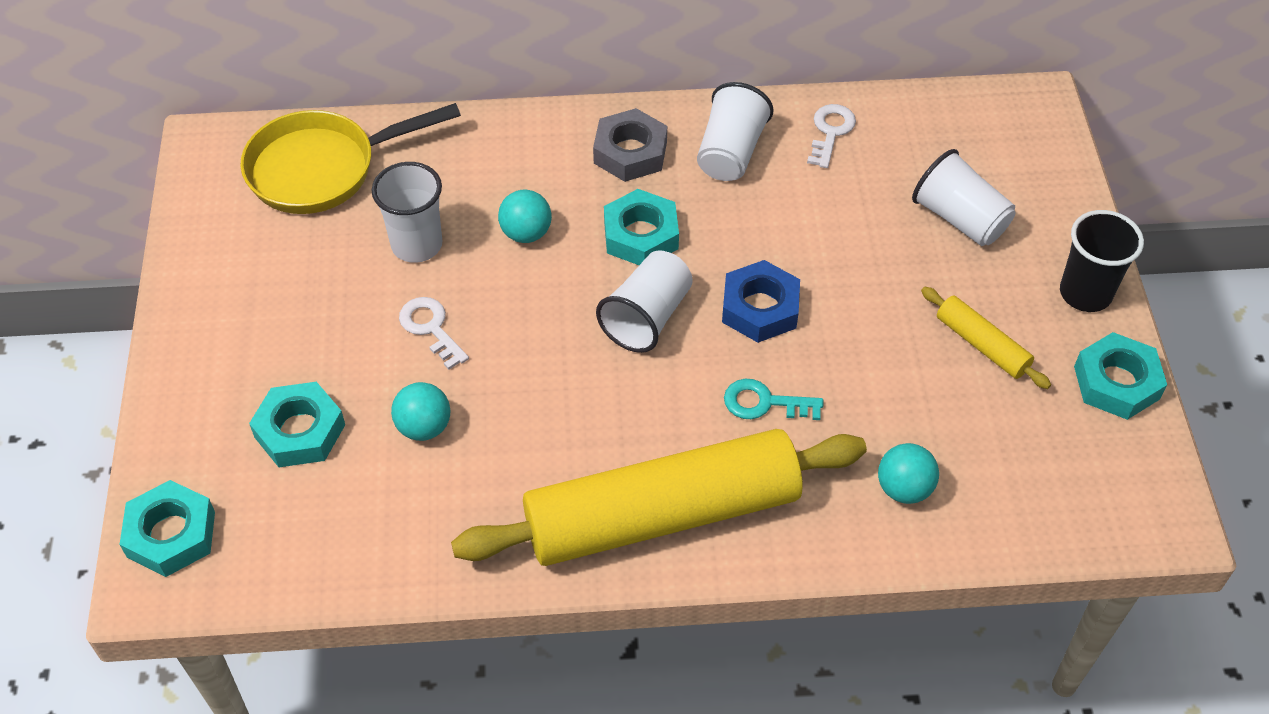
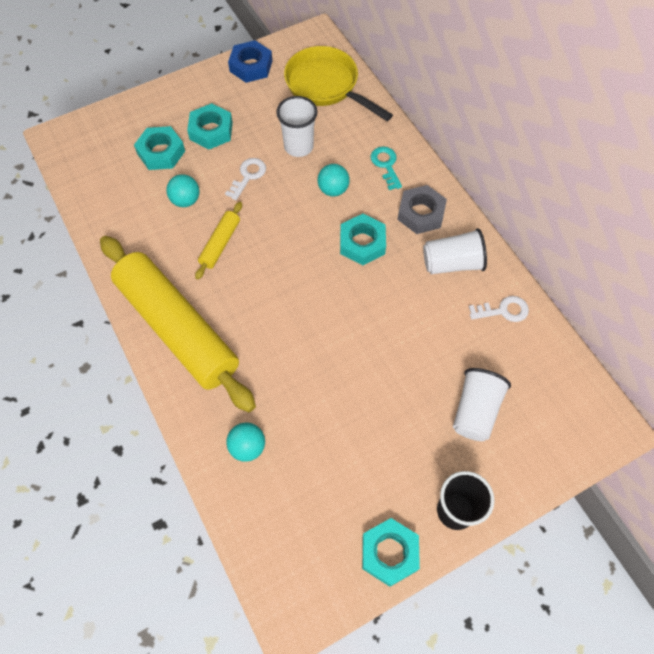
camera: 65 degrees right, 10 degrees up
turquoise nut [119,480,215,577] -> turquoise nut moved to [187,103,233,149]
white cup [596,250,693,353] -> none
blue nut [722,260,800,343] -> blue nut moved to [228,40,272,83]
turquoise key [724,379,823,420] -> turquoise key moved to [371,146,402,190]
yellow rolling pin [921,287,1051,389] -> yellow rolling pin moved to [195,202,242,279]

